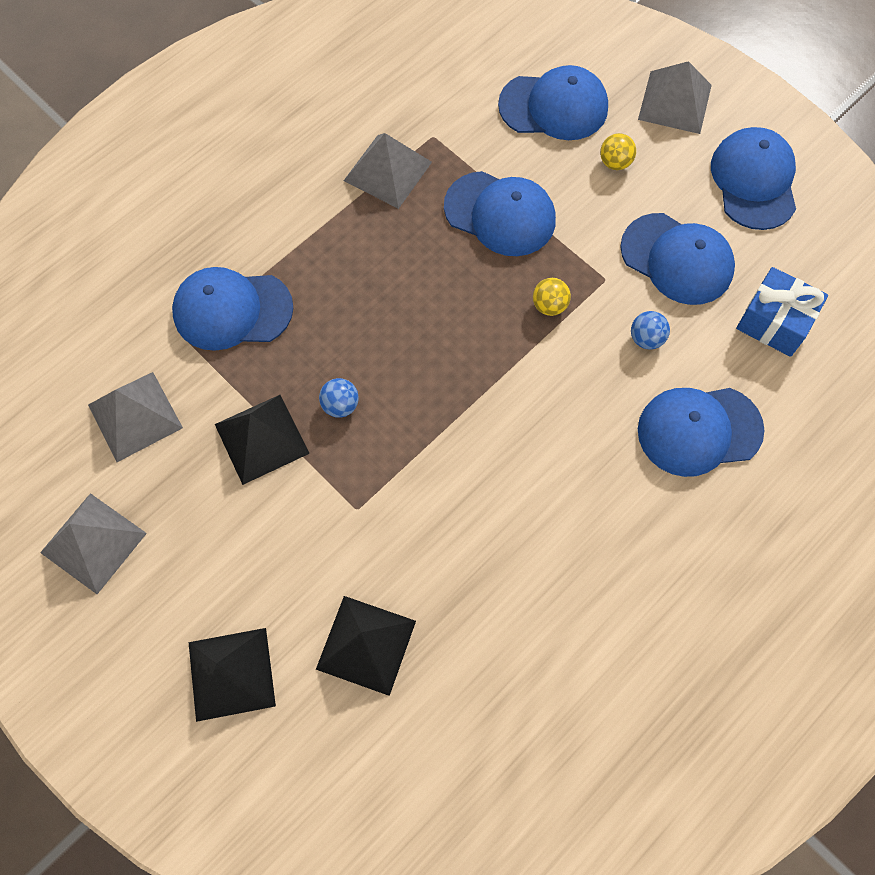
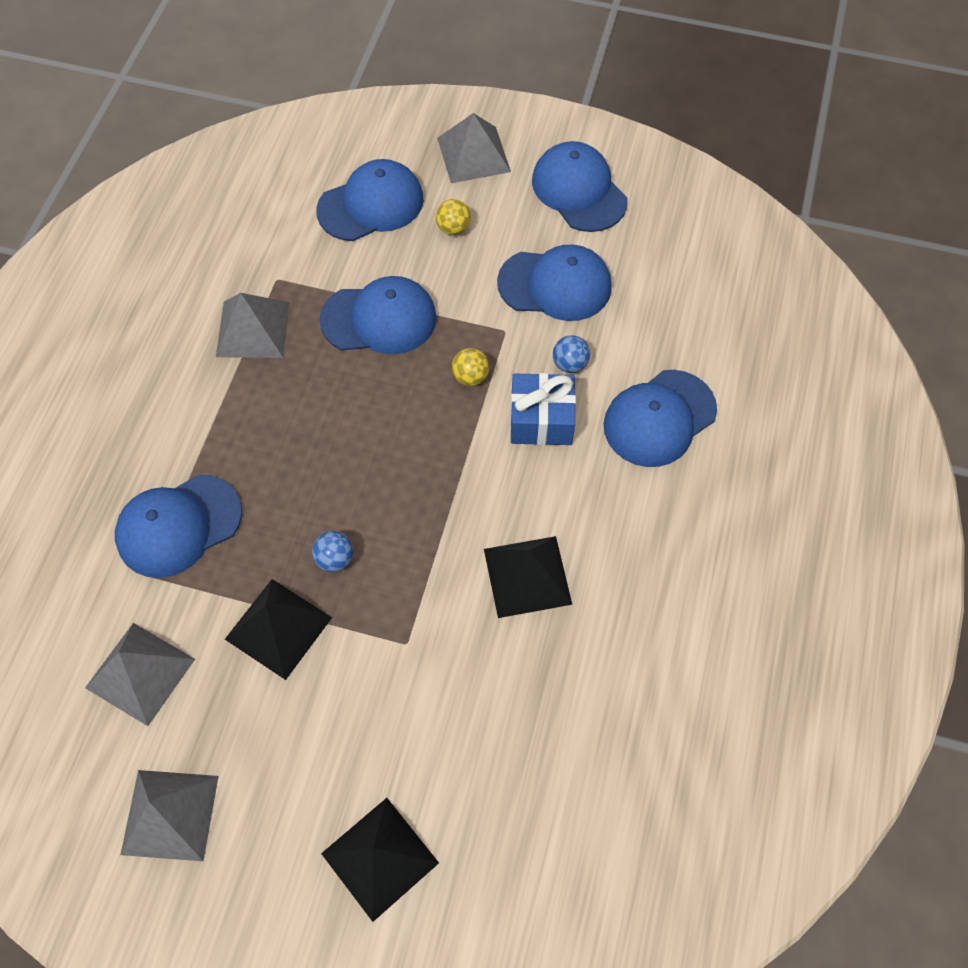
camera: 30 degrees left, 5 degrees down
black pyramid [316,596,416,696] -> black pyramid moved to [484,536,572,618]
blue gift [736,267,828,357] -> blue gift moved to [510,373,576,445]

